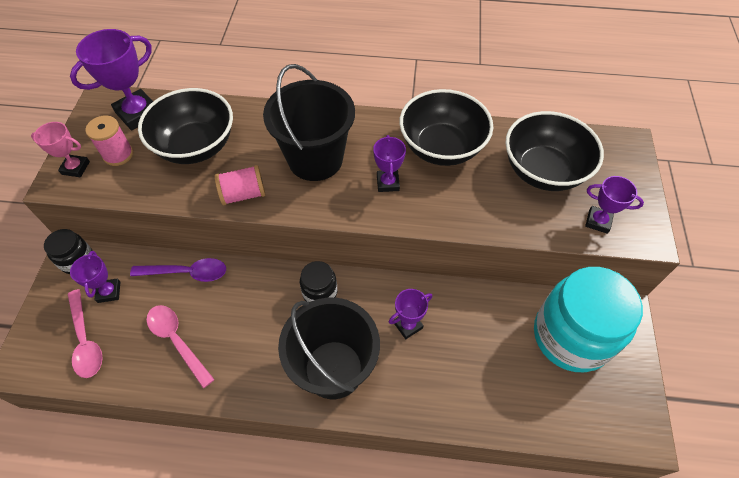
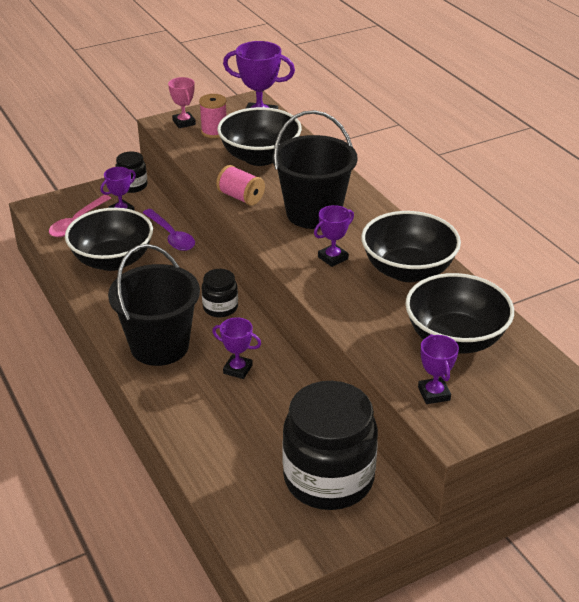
camera: 55 degrees right, 20 degrees down
pink spoon [146,305,215,388] -> black bowl [65,208,153,271]
turquoise jar [534,267,643,372] -> black jar [282,381,378,510]

